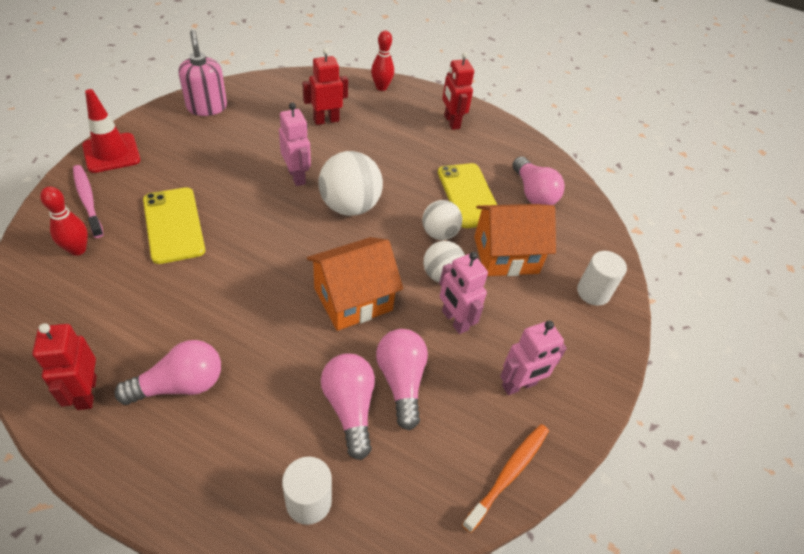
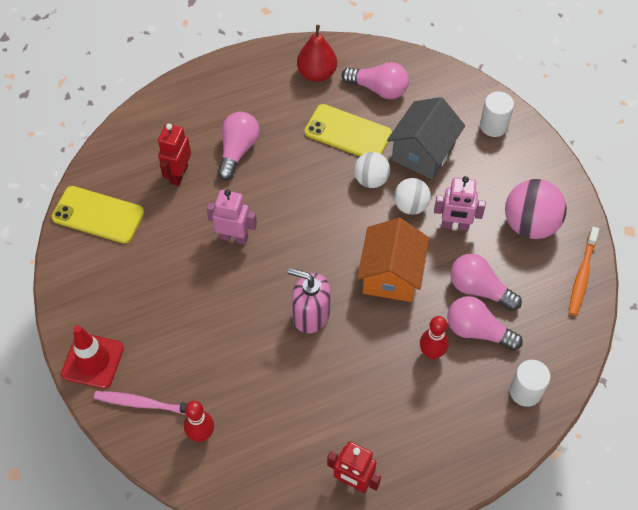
camera: 45 degrees left, 10 degrees up
pink light bulb [114,340,221,405] -> pink light bulb moved to [217,112,259,180]
yellow phone [143,187,205,264] -> yellow phone moved to [51,186,144,244]
pink soap dispenser [179,30,227,116] -> pink soap dispenser moved to [288,268,331,334]
white ball [318,151,383,216] -> none
red bowling pin [371,30,394,91] -> red bowling pin moved to [420,316,449,359]
red robot [442,52,474,130] -> none
orange toothbrush [462,424,549,533] -> orange toothbrush turned 150 degrees counterclockwise [569,226,599,316]
orange house [474,204,556,276] -> grey house [387,97,465,179]
pink robot [500,321,567,395] -> pink ball [505,179,567,239]
none -> red pear [297,25,337,82]

